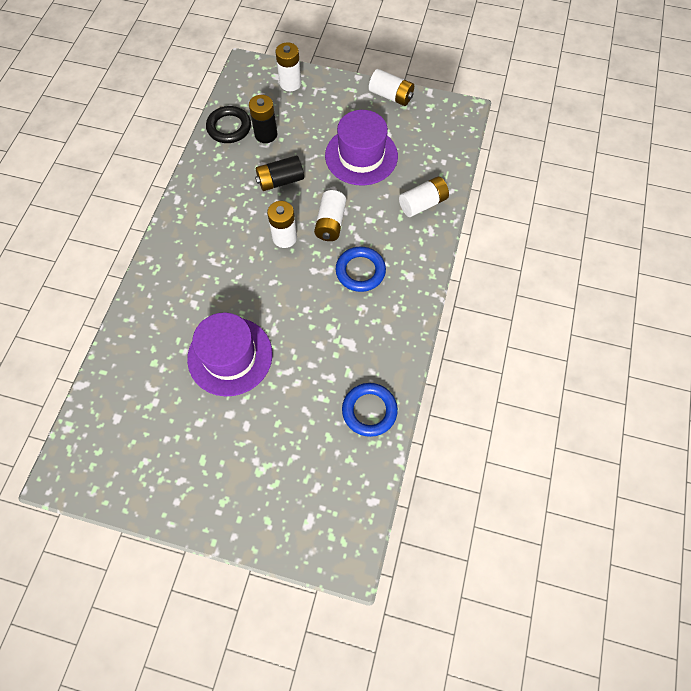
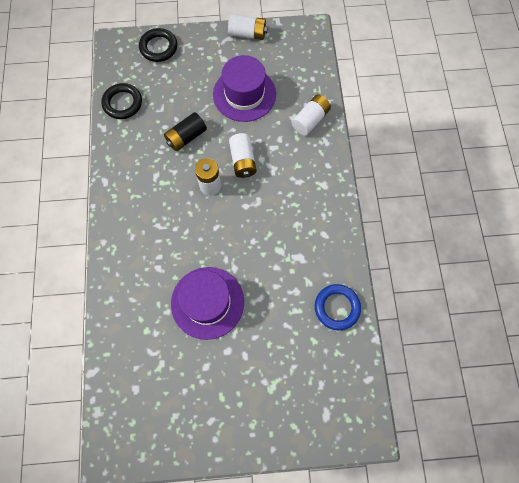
camera: 20 degrees left, 5 degrees up
black battery [249,95,277,143] -> none
white battery [275,42,301,91] -> black ring [139,28,177,62]
blue ring [335,246,386,292] -> none

